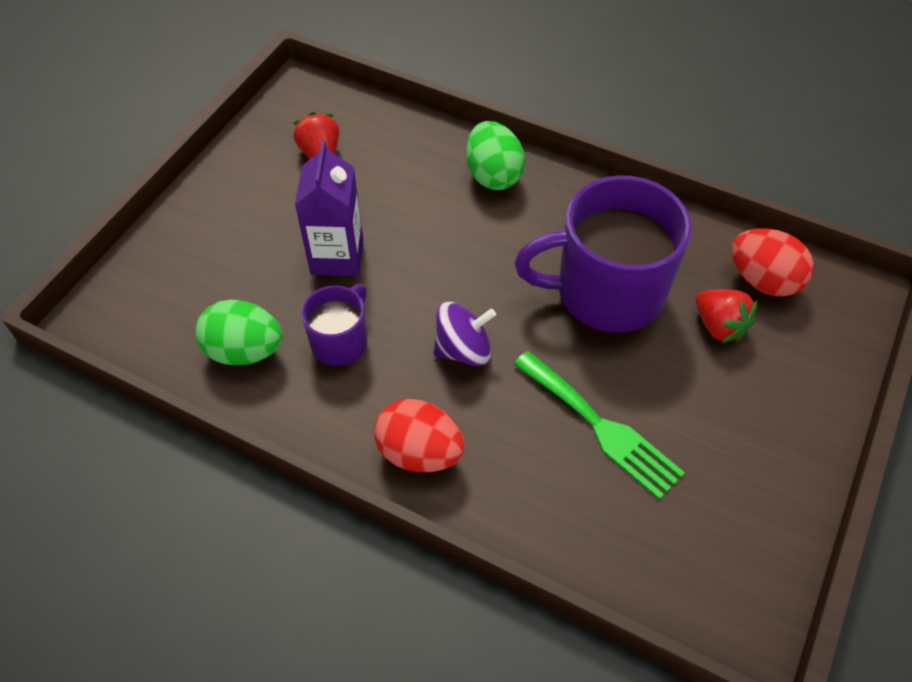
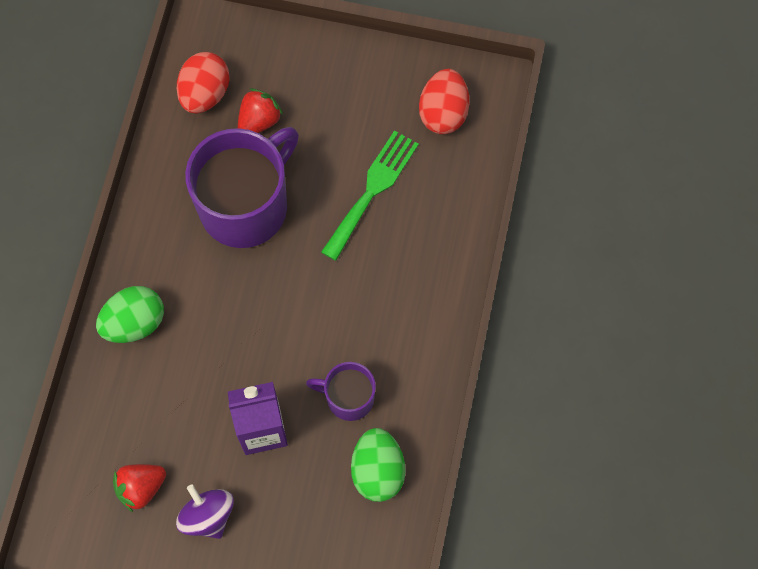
camera: 105 degrees left, 15 degrees up
red egg [374,399,465,472] -> red egg moved to [419,69,469,134]
purple spinning top [433,302,496,366] -> purple spinning top moved to [176,484,234,539]
purple mug [514,176,692,333] -> purple mug turned 120 degrees counterclockwise [185,127,299,248]

